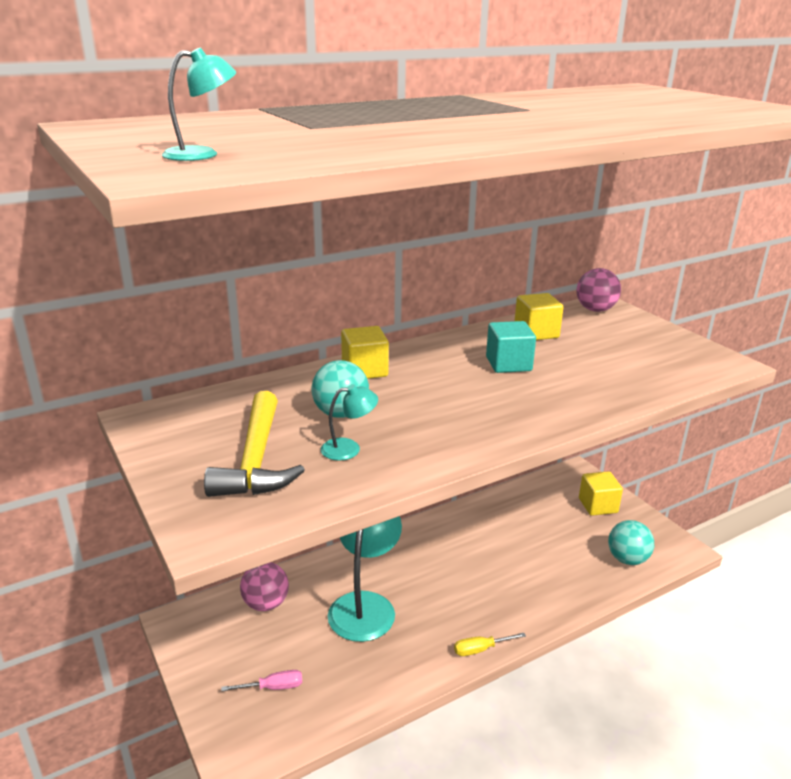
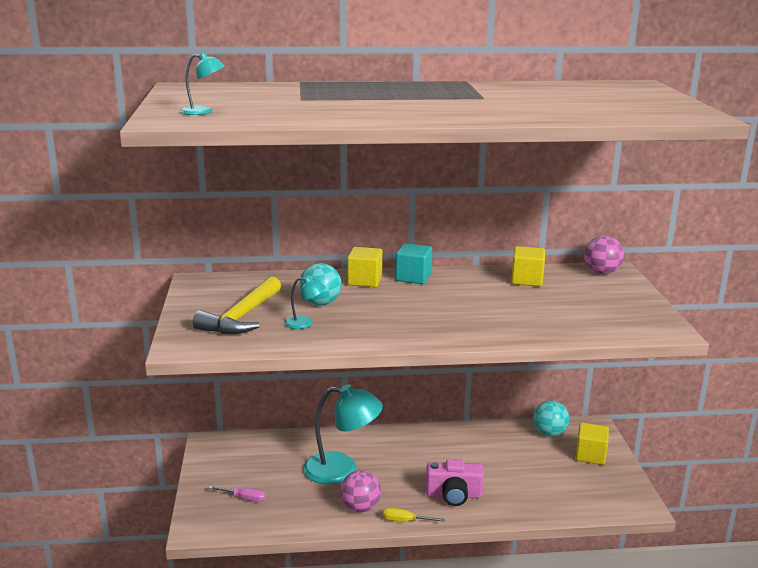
camera: 25 degrees right, 5 degrees down
pink ball [240,562,289,611] -> pink ball moved to [340,470,381,512]
turquoise lamp [328,516,402,642] -> turquoise lamp turned 60 degrees clockwise [303,384,383,484]
turquoise cube [486,321,536,373] -> turquoise cube moved to [395,243,432,284]
turquoise ball [608,520,654,565] -> turquoise ball moved to [533,400,569,437]
none -> pink camera [426,459,484,506]

